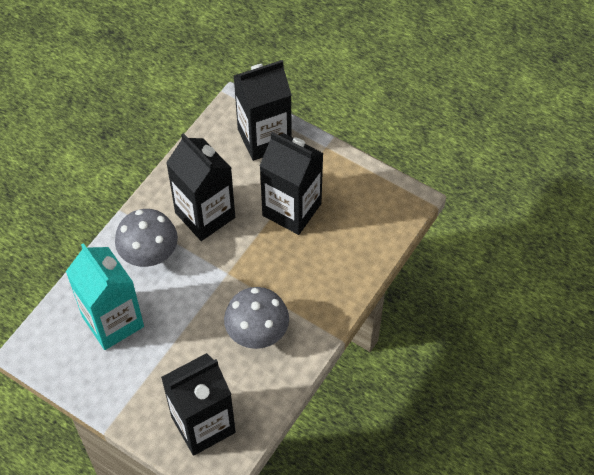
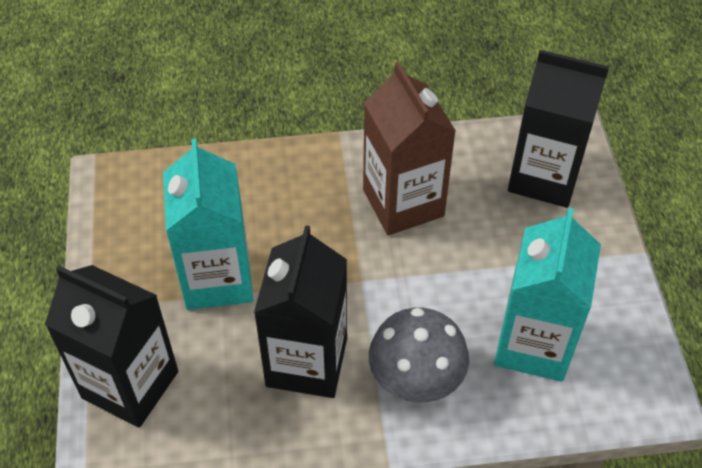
camera: 130 degrees left, 5 degrees down
grey mushroom [224,287,289,349] -> brown carton [363,62,456,235]
black carton [260,132,324,235] -> turquoise carton [163,138,253,310]

